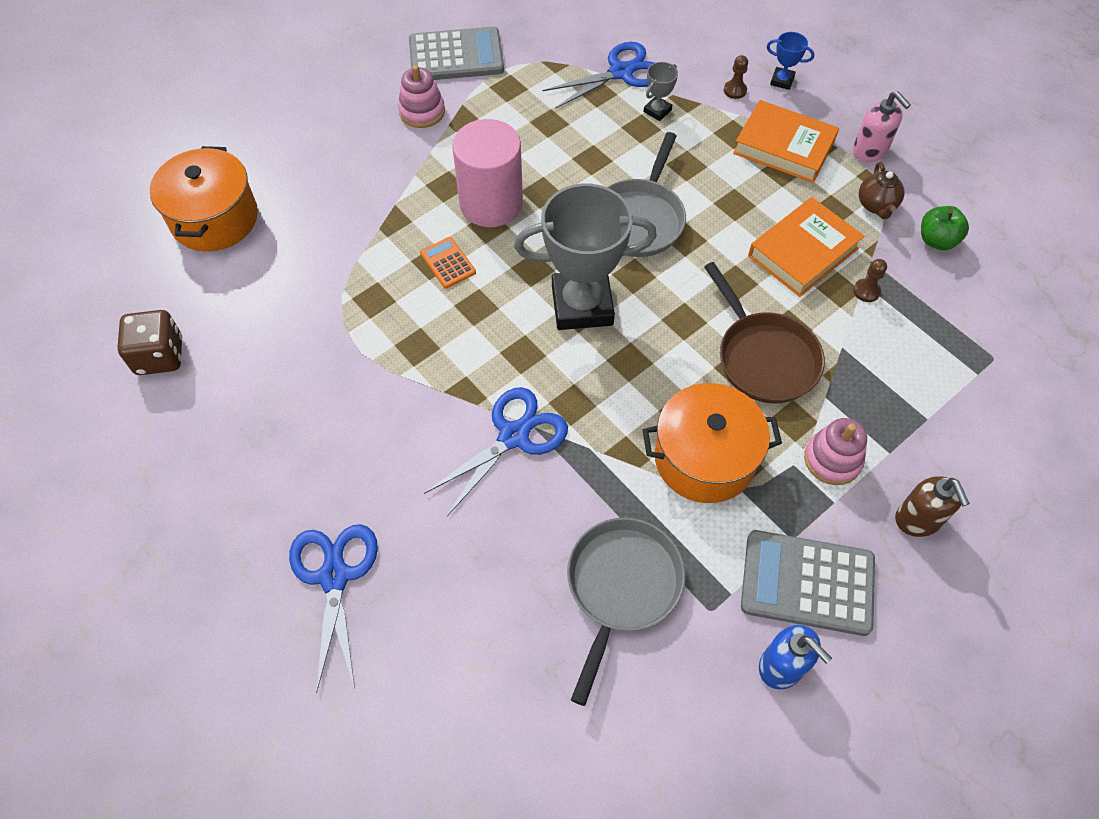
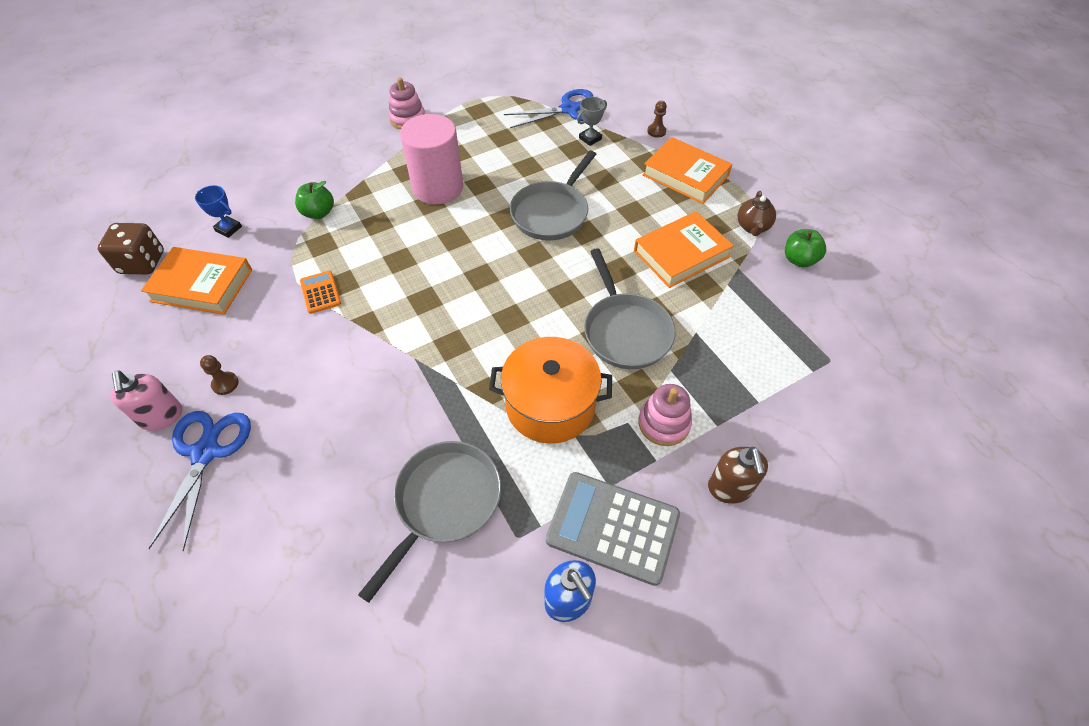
camera: 10 degrees right, 5 degrees down
orange pot [150,146,258,252] -> none
grey calculator [409,27,504,80] -> none
orange calculator [420,237,476,288] -> orange calculator moved to [300,271,341,314]
blue scissors [424,387,568,516] -> none
grey trophy [514,184,657,330] -> none
brown pan [704,262,825,404] -> grey pan [584,248,676,369]
blue trophy [767,32,814,90] -> blue trophy moved to [195,185,242,238]
pink soap dispenser [853,91,911,162] -> pink soap dispenser moved to [111,370,182,431]
brown pawn [853,259,887,302] -> brown pawn moved to [200,355,239,395]
none -> orange book [141,247,252,315]
none -> green apple [295,181,334,219]

